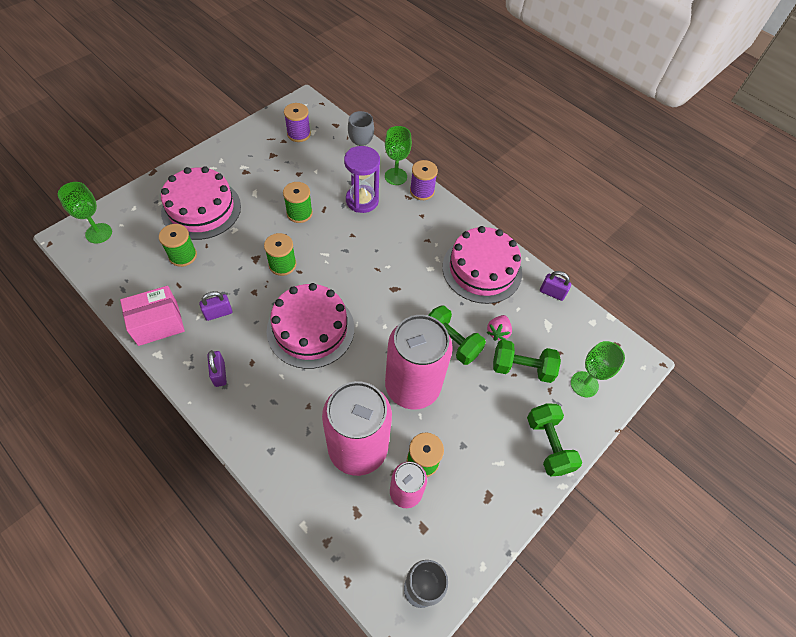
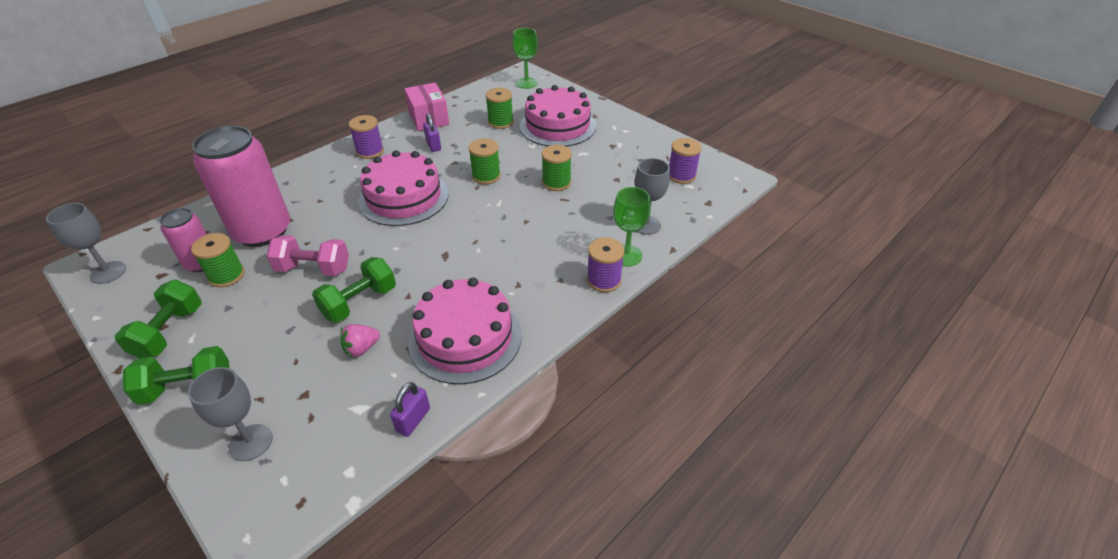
camera: 95 degrees right, 15 degrees down
purple padlock [207,350,227,387] -> purple spool [349,115,384,159]
purple hourglass [344,146,380,213] -> none
pink can [385,315,453,410] -> pink dumbbell [266,235,349,276]
pink strawberry [486,315,512,341] -> pink strawberry turned 60 degrees counterclockwise [340,324,380,357]
green dumbbell [493,340,561,383] -> green dumbbell moved to [115,280,202,358]
green goblet [571,341,625,398] -> grey goblet [188,367,273,461]

